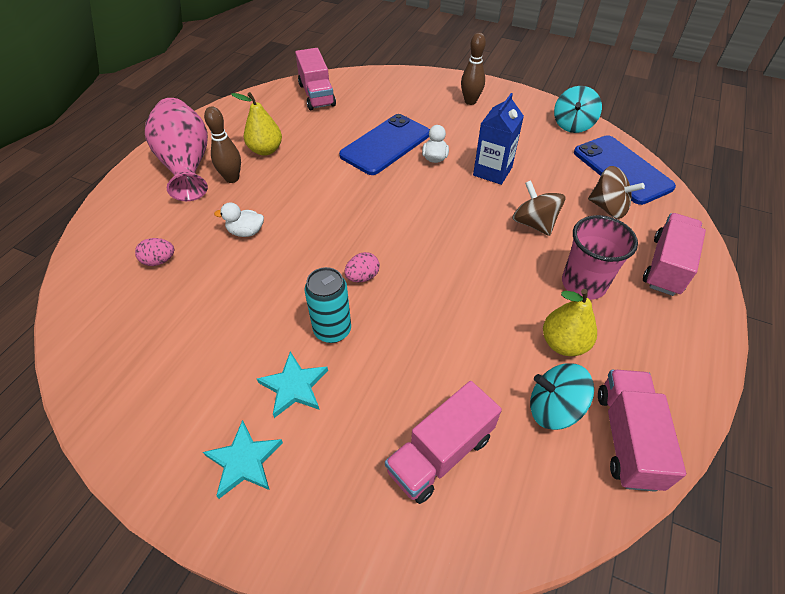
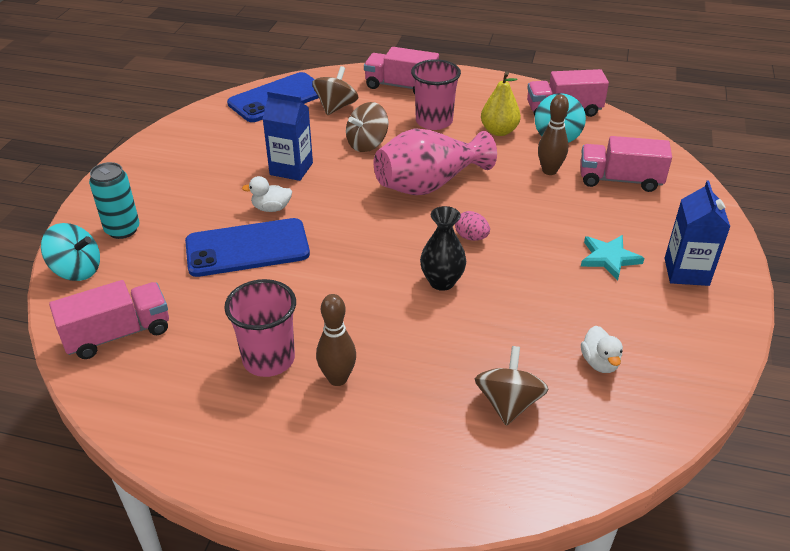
camera: 100 degrees left, 10 degrees down
pink egg [135,238,174,266] -> brown spinning top [475,346,549,426]
pink vase [145,98,208,201] -> pink vase moved to [374,129,497,195]
turquoise star [203,420,283,499] -> blue carton [664,181,730,286]
white duck [214,203,264,237] -> white duck moved to [581,325,623,373]
yellow pear [231,92,282,156] -> pink cup [224,279,296,377]
turquoise can [305,267,351,343] -> turquoise can moved to [89,162,140,239]
blue phone [339,114,430,175] -> blue phone turned 45 degrees counterclockwise [185,218,310,277]
pink truck [385,381,502,504] -> pink truck turned 150 degrees clockwise [580,136,672,192]
brown bowling pin [461,33,486,105] -> brown bowling pin moved to [538,94,569,175]
turquoise spinning top [554,86,602,133] -> turquoise spinning top moved to [41,223,100,281]
none -> black vase [420,206,466,291]

